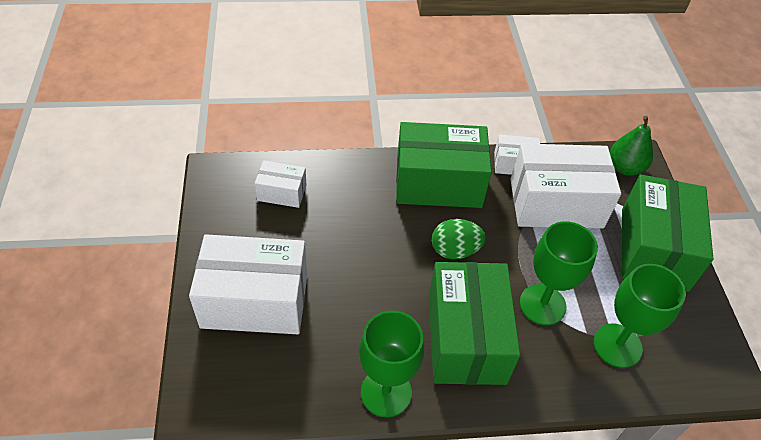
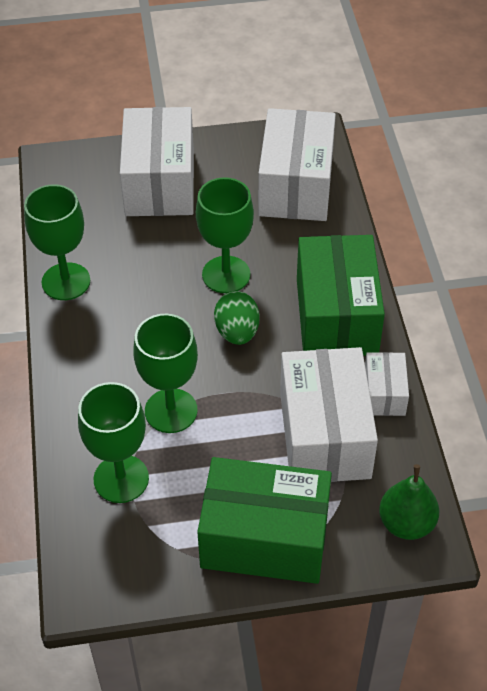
camera: 90 degrees right, 0 degrees up
white box [255,161,307,208] -> white box [258,108,336,221], size x2.01
green box [429,262,520,385] -> none
none -> green goblet [196,177,254,293]

